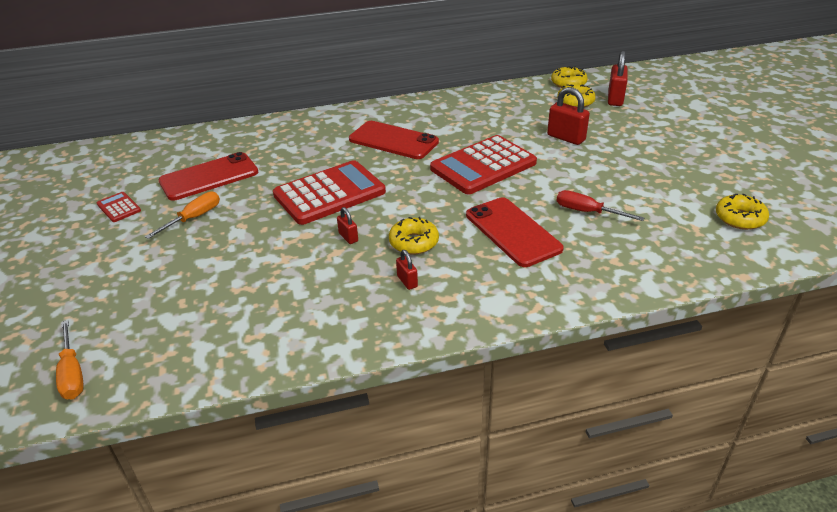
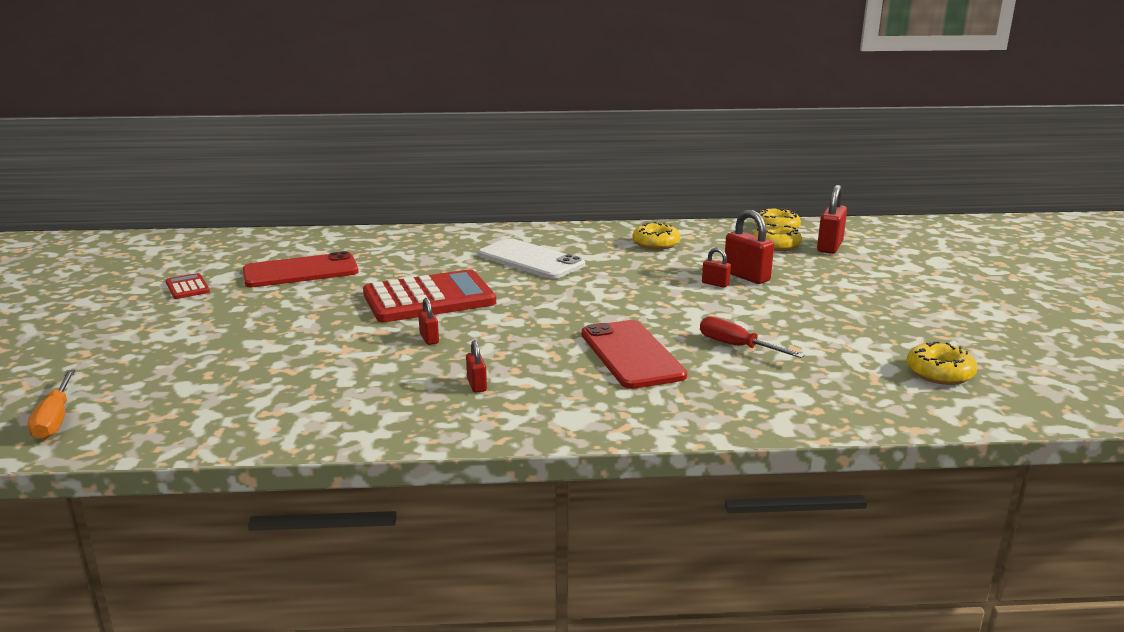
camera: 10 degrees right, 15 degrees down
orange screwdriver [145,191,220,239] -> none
red phone [349,121,439,159] -> white phone [478,239,585,279]
yellow donut [389,217,439,255] -> yellow donut moved to [633,222,680,250]
red calculator [430,135,537,194] -> none
none -> red padlock [702,248,731,288]

